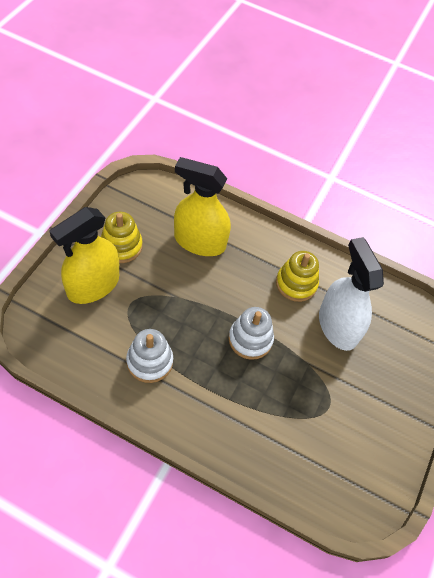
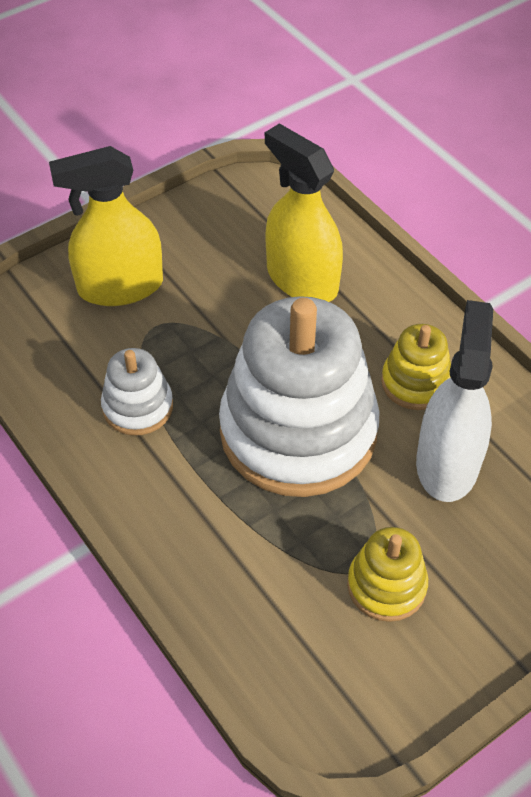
camera: 35 degrees right, 5 degrees down
yellow stacking toy [101,212,142,263] -> yellow stacking toy moved to [347,527,428,622]
white stacking toy [229,307,274,360] -> white stacking toy [219,296,380,497], size x2.18

